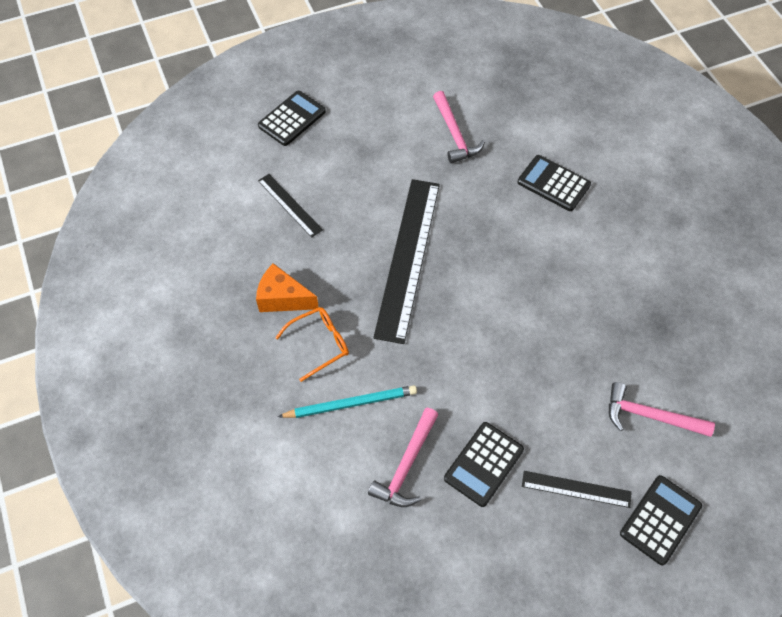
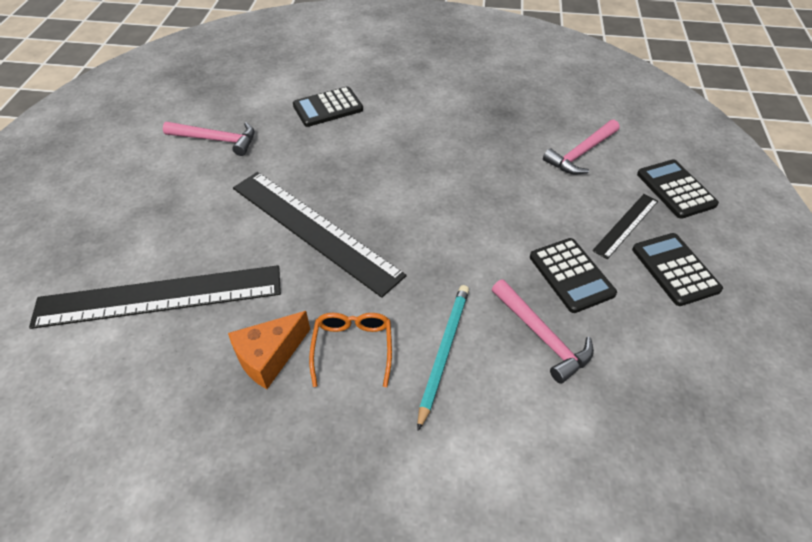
camera: 60 degrees left, 10 degrees down
black calculator [258,91,326,146] -> black calculator moved to [632,233,723,306]
black ruler [258,174,323,238] -> black ruler [29,265,281,329], size x2.05

